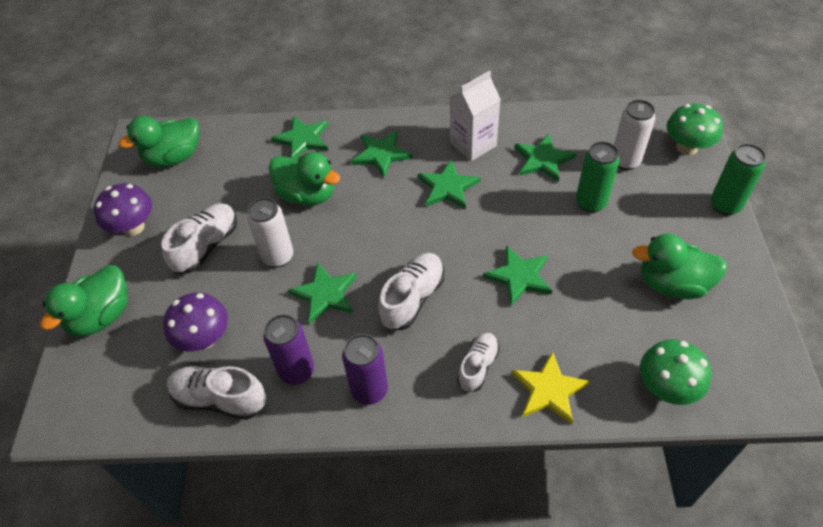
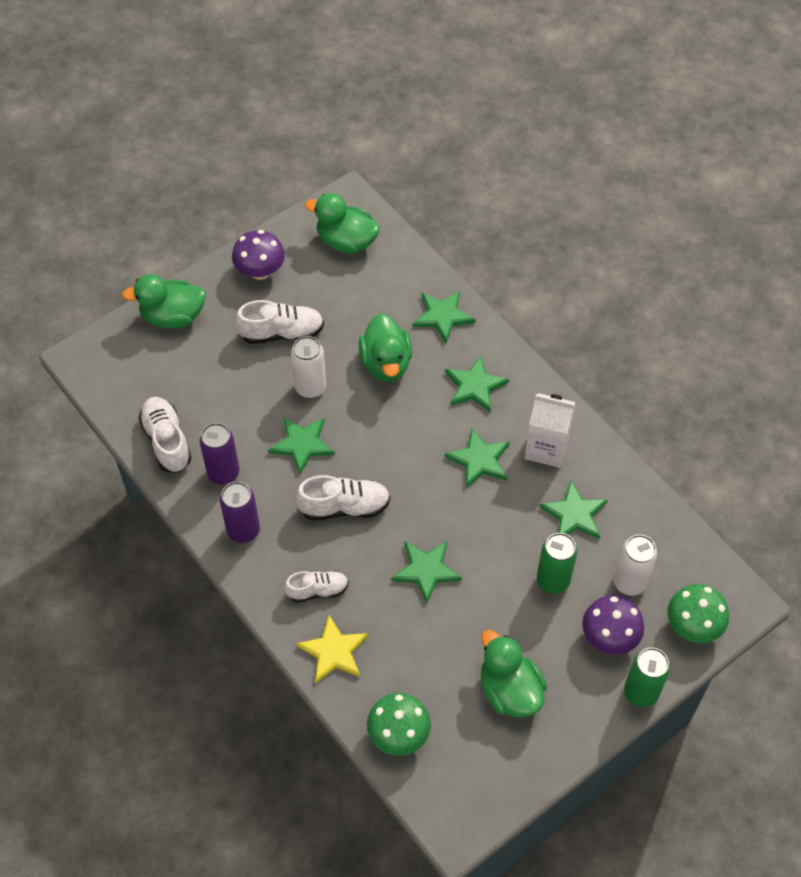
camera: 50 degrees right, 5 degrees up
purple mushroom [163,293,228,352] -> purple mushroom moved to [582,595,644,655]

